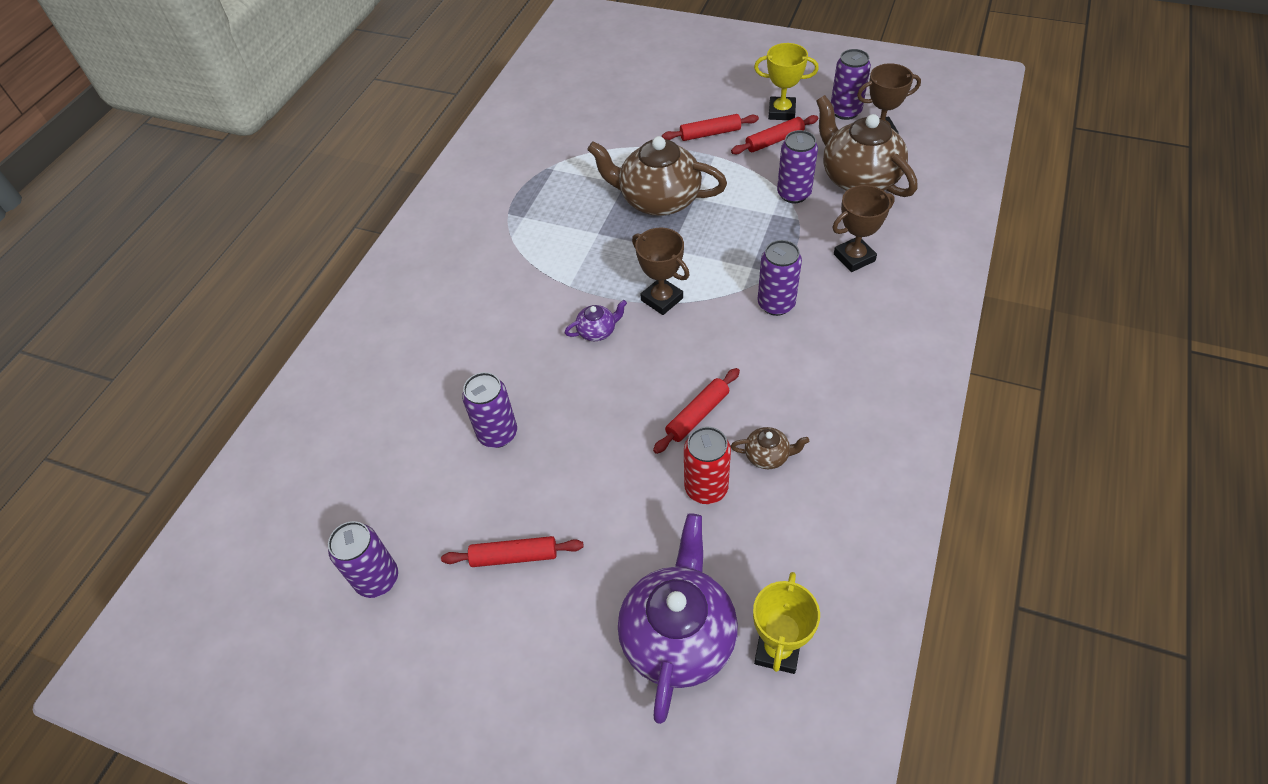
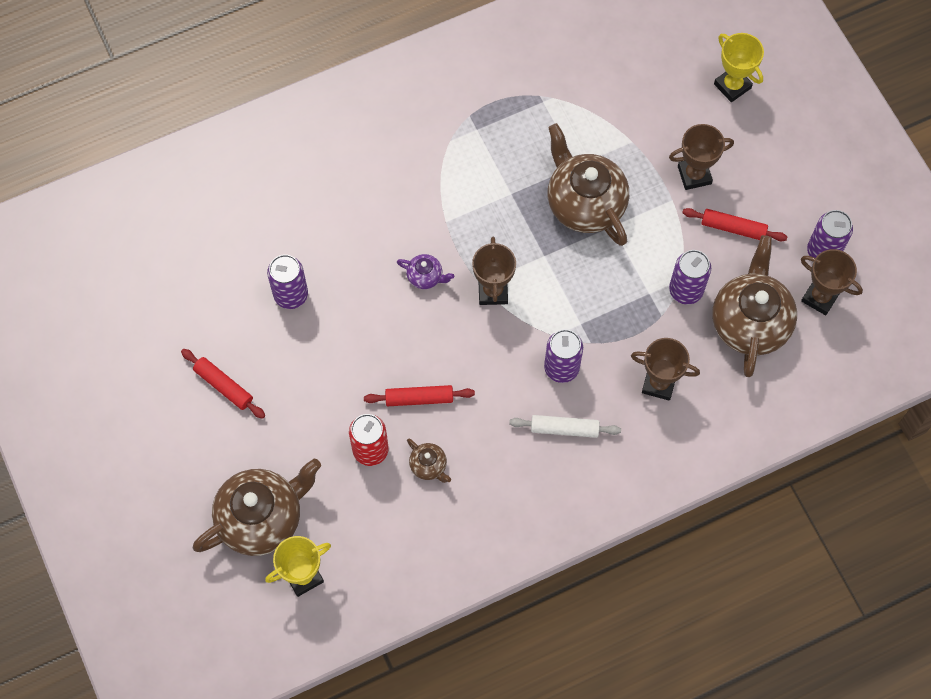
camera: 40 degrees right, 15 degrees up
purple can [328,521,398,598] -> none
purple teapot [618,513,738,724] -> brown teapot [193,458,321,556]
red rolling pin [662,114,759,141] -> brown trophy [669,124,734,190]
yellow trophy [754,43,819,120] -> yellow trophy moved to [714,33,764,102]
none -> white rolling pin [509,415,621,438]

